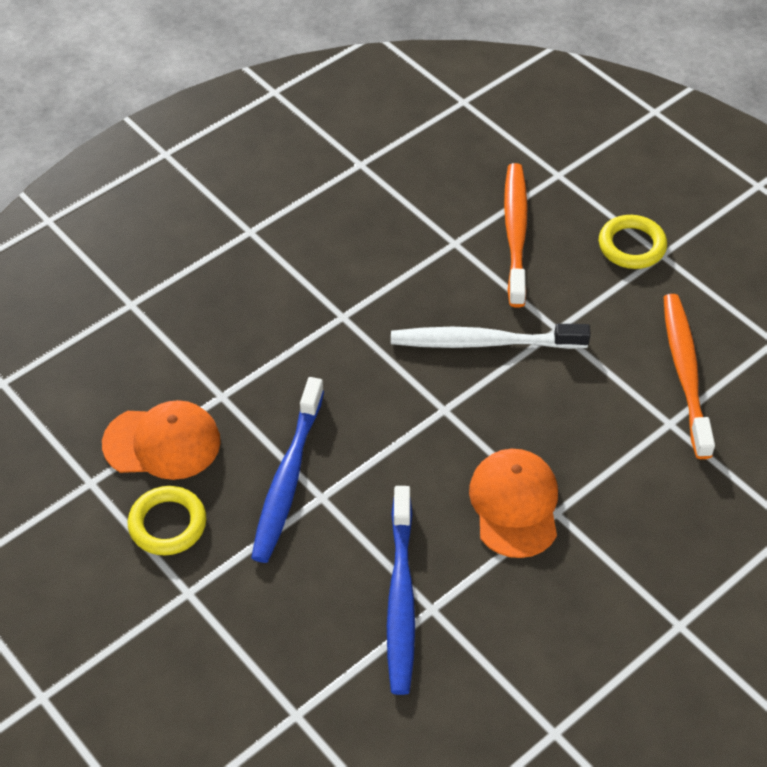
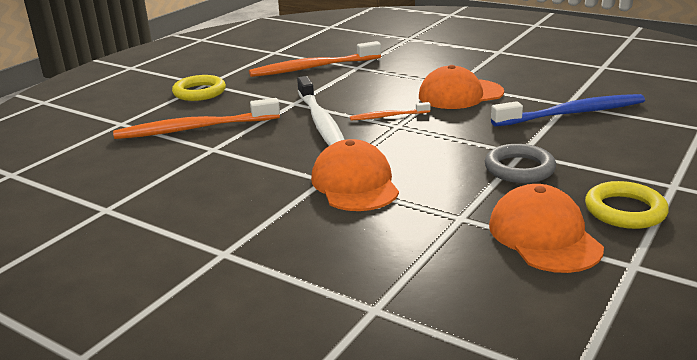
camera: 105 degrees left, 25 degrees down
blue toothbrush [251,377,324,563] -> grey ring [485,144,556,183]
none -> orange cap [311,139,399,211]
none -> orange toothbrush [350,102,431,121]

